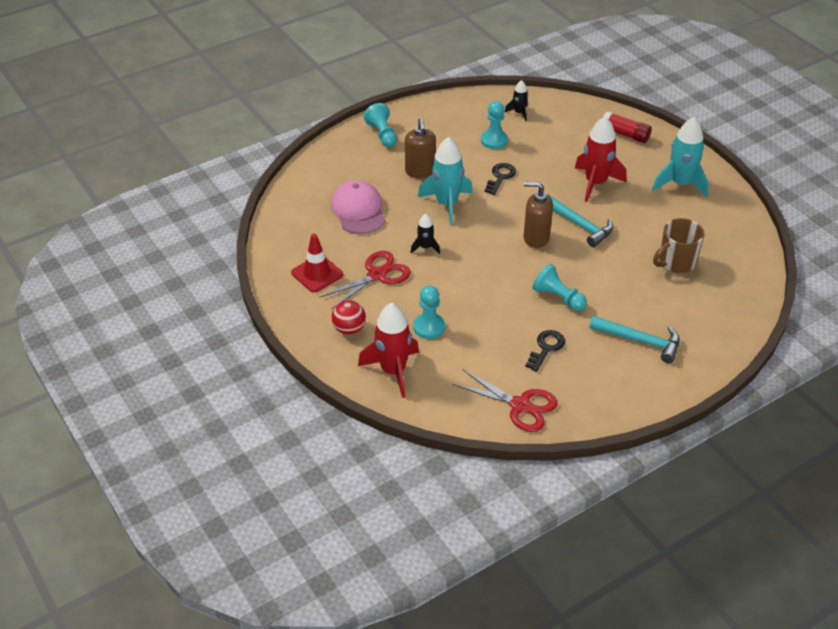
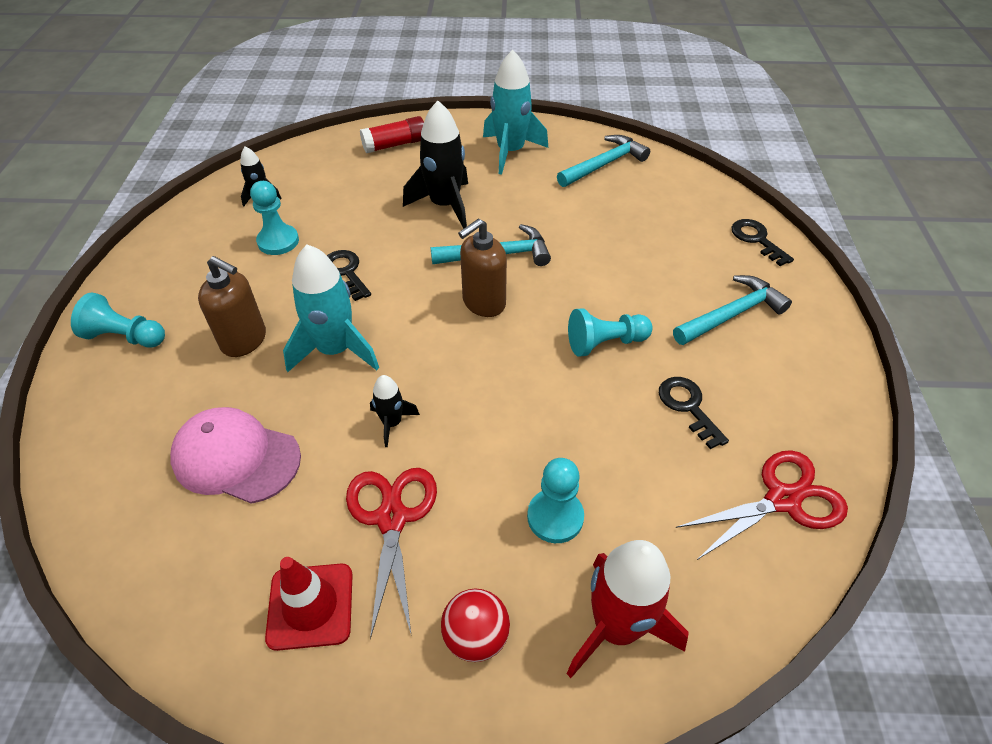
camera: 55 degrees left, 5 degrees up
red rocket [575,116,627,202] -> black rocket [403,101,468,229]
brown mug [653,218,704,273] -> none
none -> turquoise hammer [557,135,650,187]
none -> black key [731,219,794,266]

